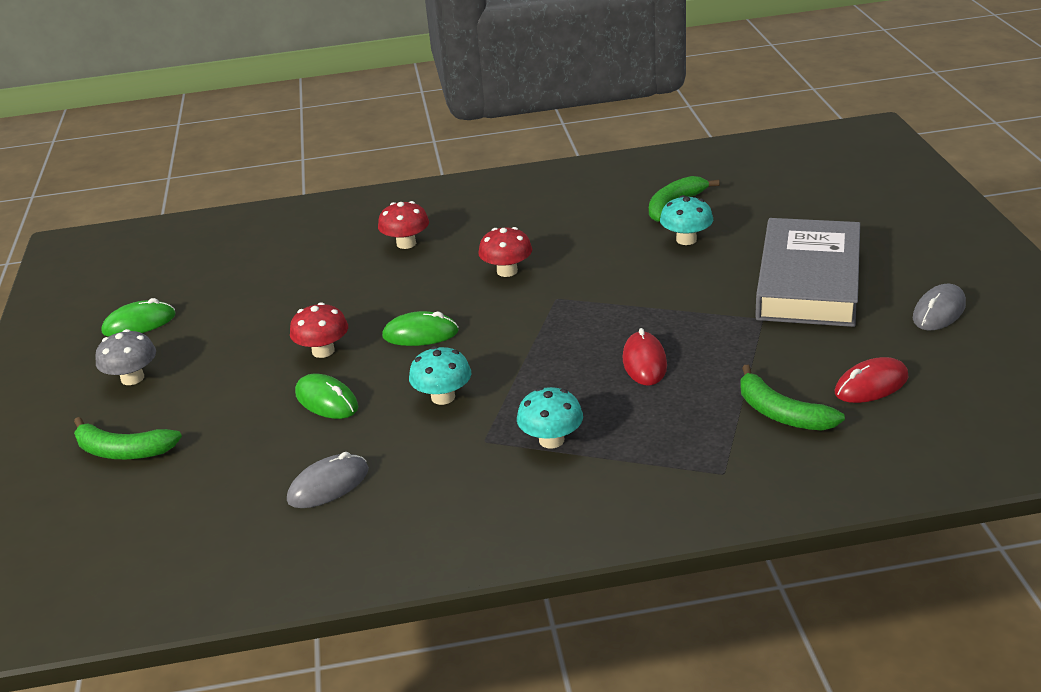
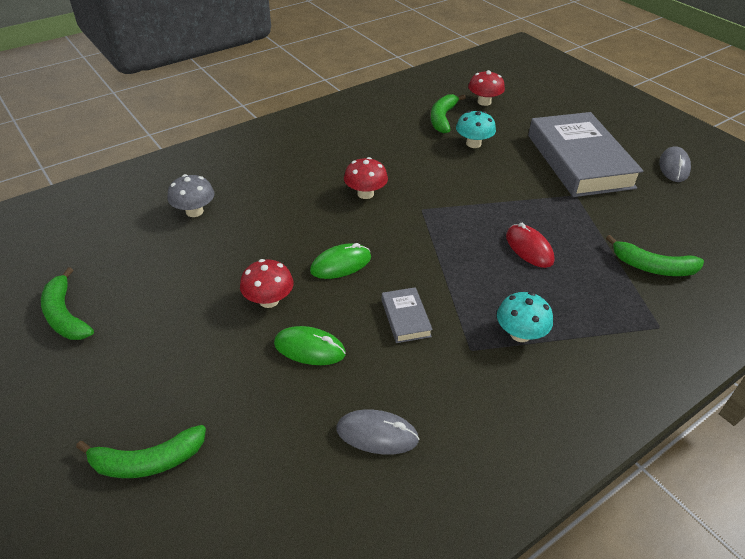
camera: 30 degrees left, 10 degrees up
grey mushroom [95,329,156,385] -> grey mushroom moved to [167,174,214,217]
green mouse [102,298,176,337] -> green banana [41,267,94,340]
grey mouse [287,452,369,508] -> grey mouse turned 75 degrees clockwise [337,409,419,455]
red mushroom [378,201,429,249] -> red mushroom moved to [468,70,505,106]
turquoise mushroom [409,346,471,405] -> grey book [382,287,433,343]
red mouse [835,357,908,403] -> none

